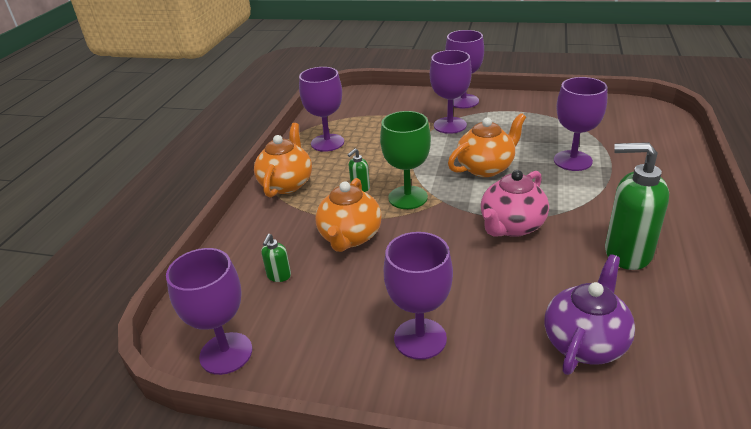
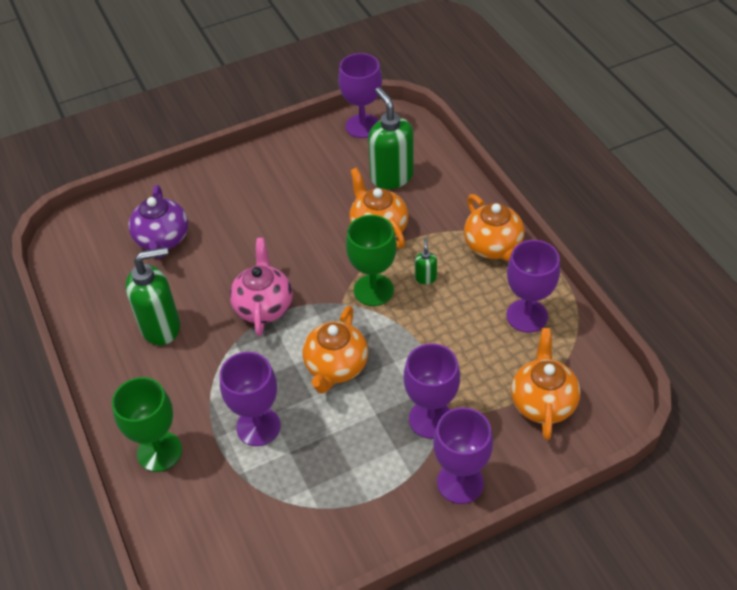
camera: 140 degrees right, 15 degrees up
green soap dispenser [261,234,291,282] -> green soap dispenser [368,87,414,189], size x2.23
purple goblet [384,232,453,360] -> none
none -> green goblet [112,377,182,472]
none -> orange teapot [511,328,581,440]

